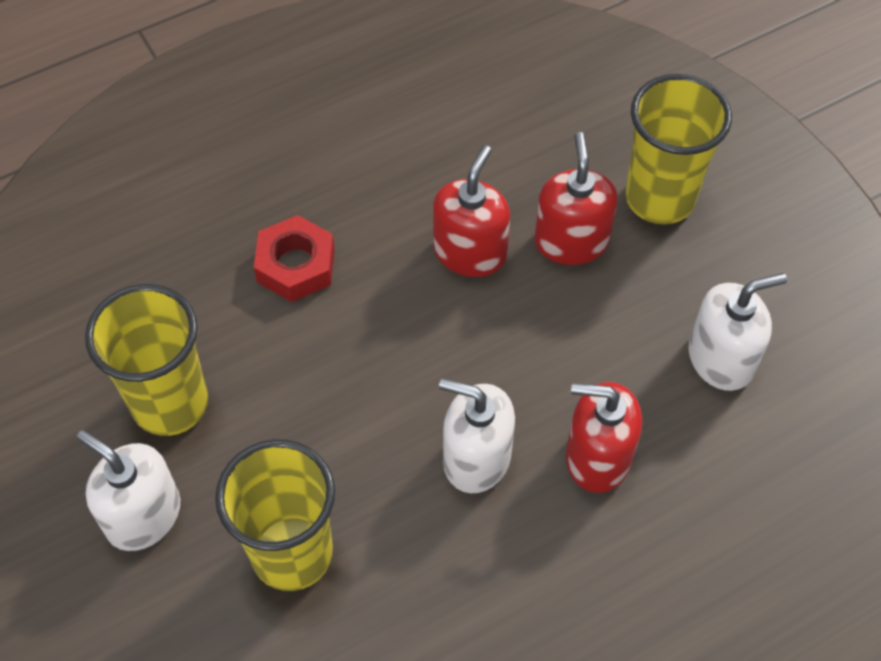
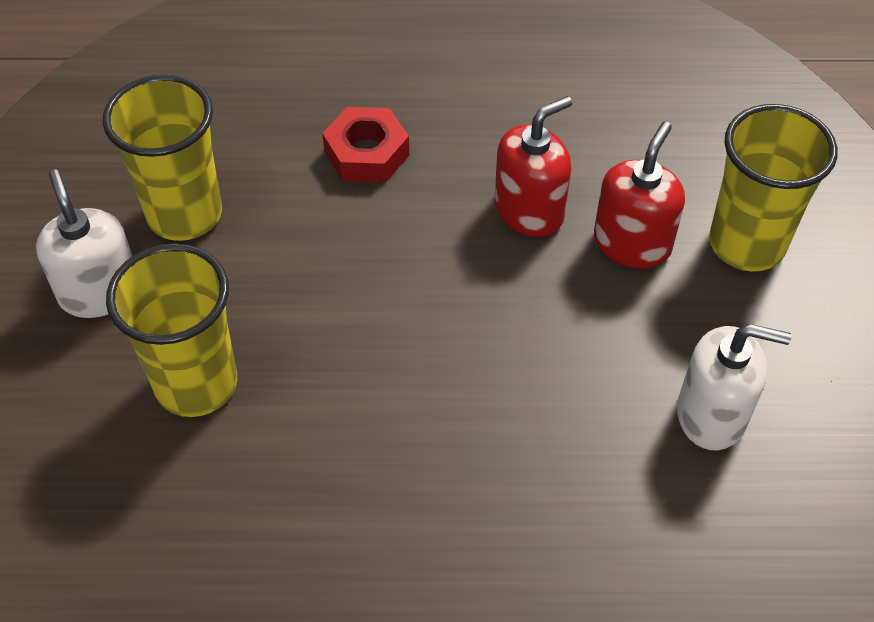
camera: 30 degrees right, 5 degrees down
white soap dispenser [439,378,515,493] -> none
red soap dispenser [566,382,642,493] -> none

